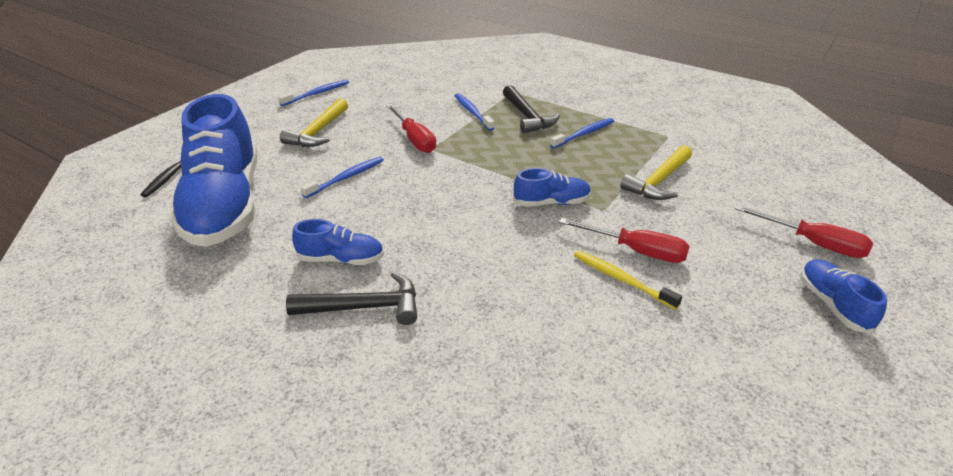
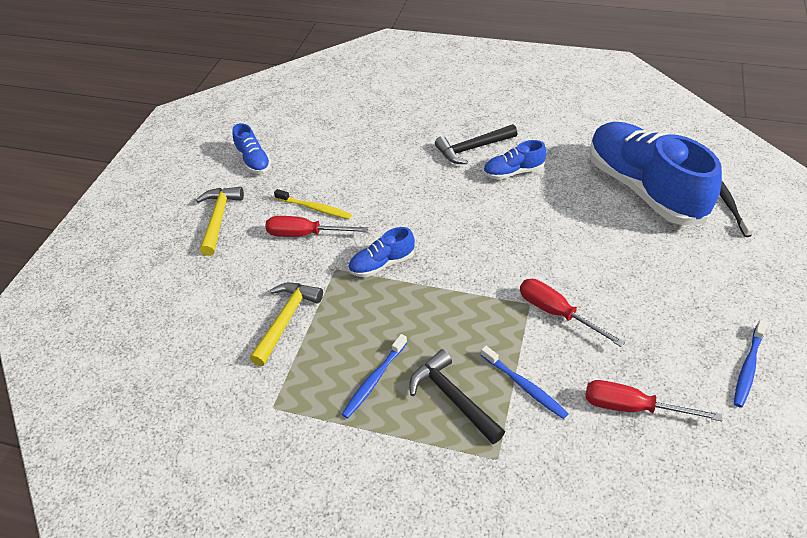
camera: 165 degrees right, 10 degrees up
yellow hammer [280,98,348,147] -> yellow hammer moved to [196,187,244,256]
blue toothbrush [300,157,384,198] -> none
red screwdriver [734,205,873,258] -> red screwdriver moved to [585,380,722,421]
blue shoe [801,260,887,334] -> blue shoe moved to [232,123,271,174]

